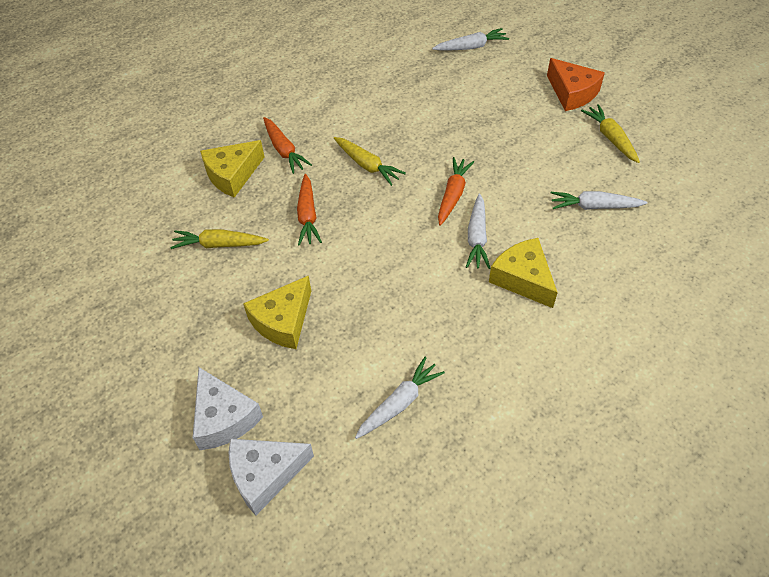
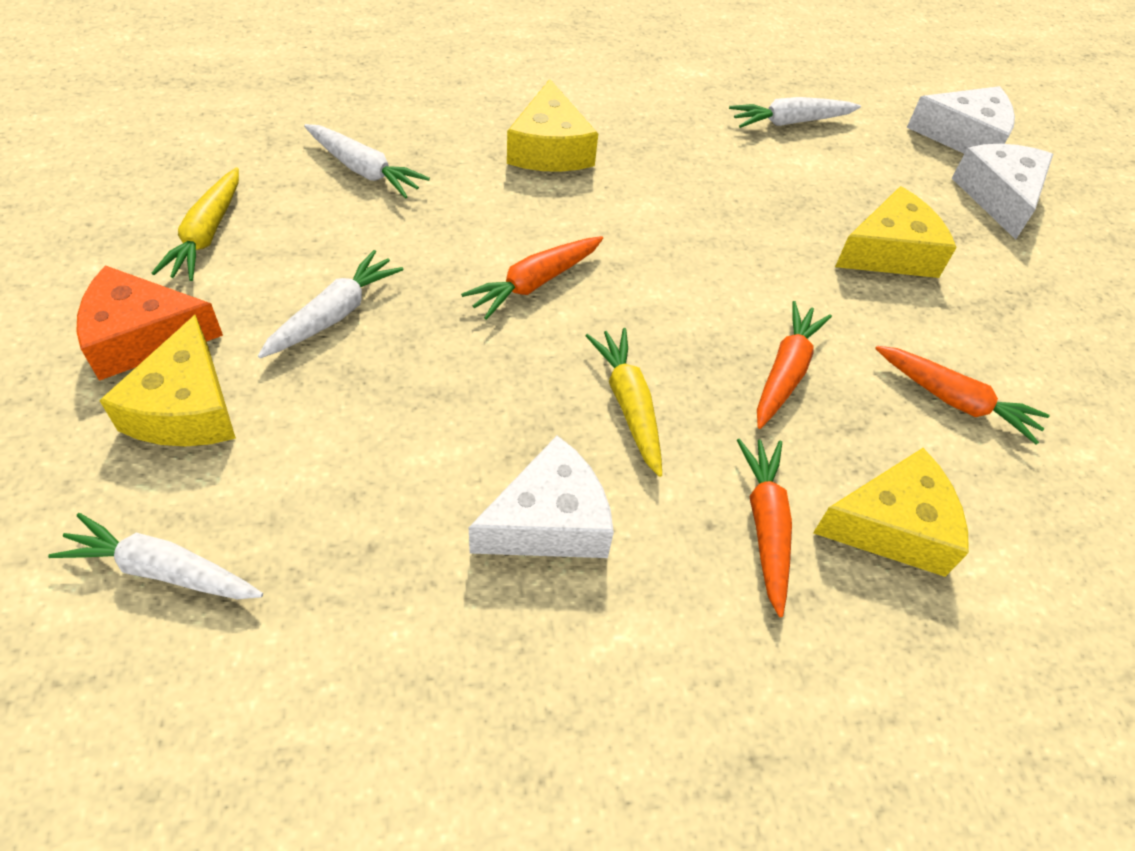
camera: 155 degrees left, 0 degrees up
yellow carrot [170,229,269,249] -> orange carrot [875,346,1049,445]
white carrot [466,194,490,269] -> white carrot moved to [258,250,404,358]
orange cheese [547,58,605,111] -> orange cheese turned 90 degrees counterclockwise [76,265,223,381]
none -> yellow cheese [99,315,236,446]
none -> white cheese [469,436,614,558]

